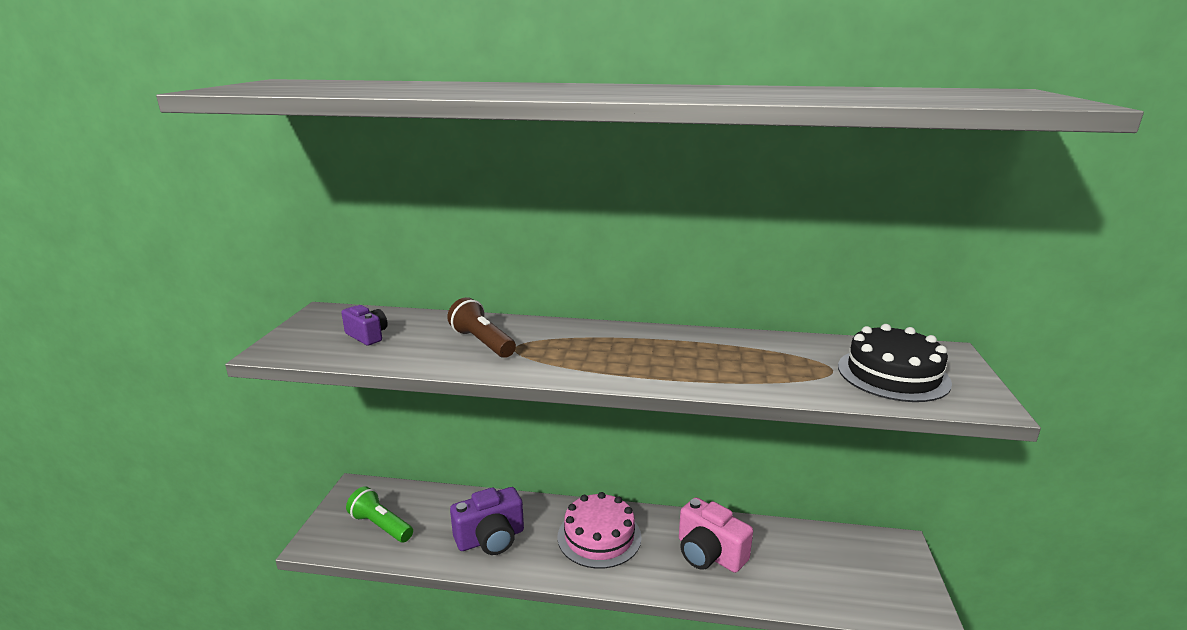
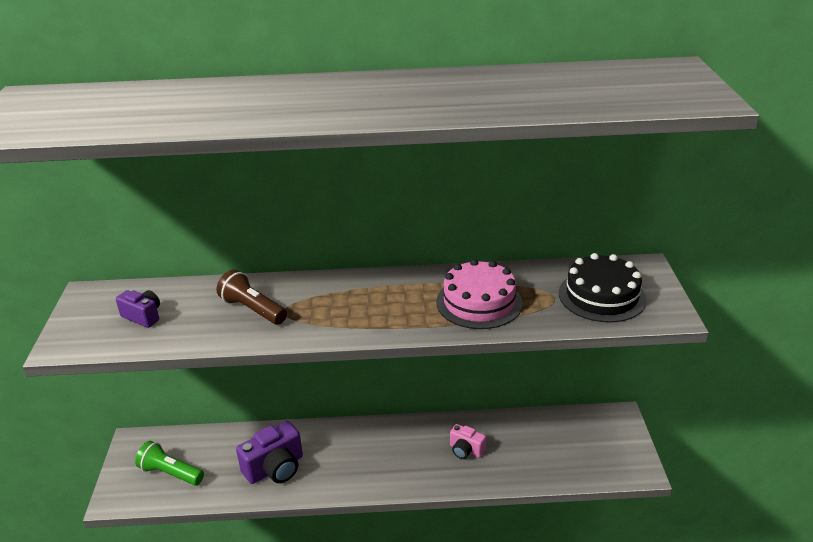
camera: 10 degrees left, 10 degrees up
pink cake [557,492,642,569] -> pink cake moved to [436,259,523,329]
pink camera [679,497,753,573] -> pink camera [450,424,486,459], size x0.58

